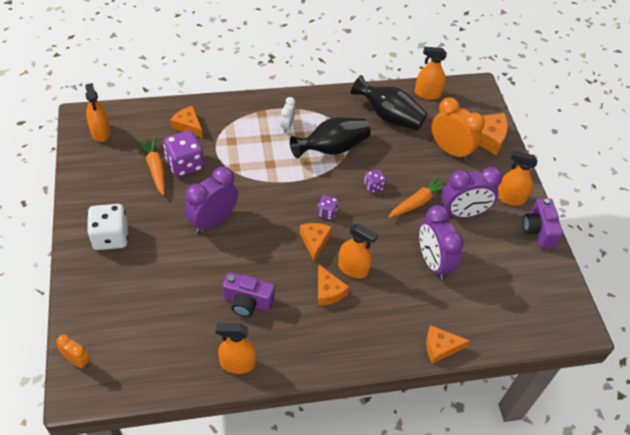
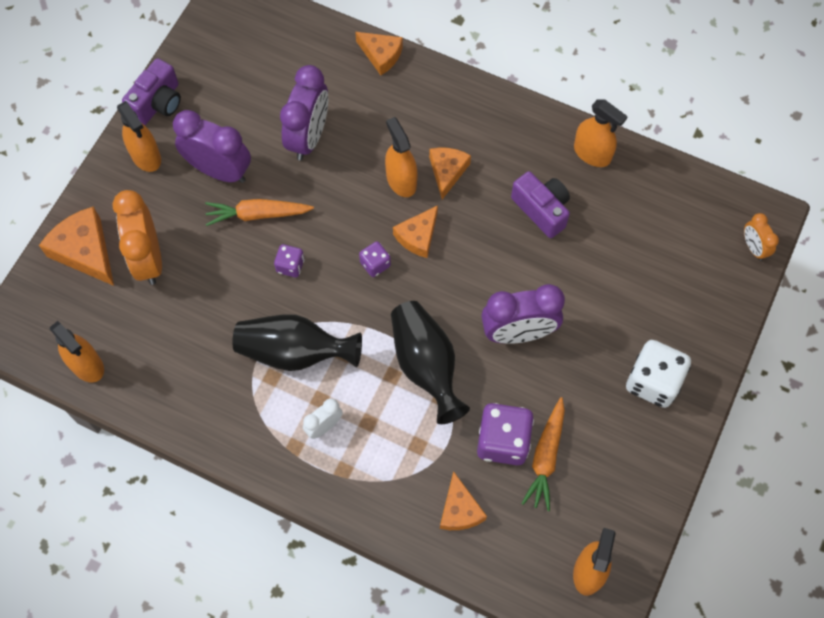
camera: 140 degrees left, 15 degrees up
black vase [351,75,427,130] -> black vase moved to [391,301,470,424]

